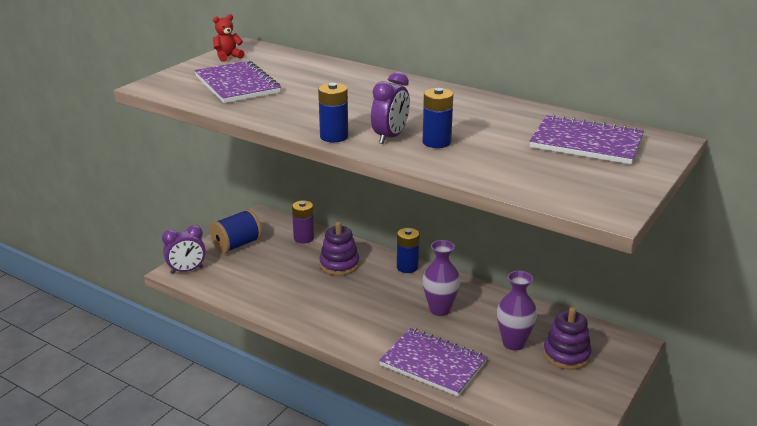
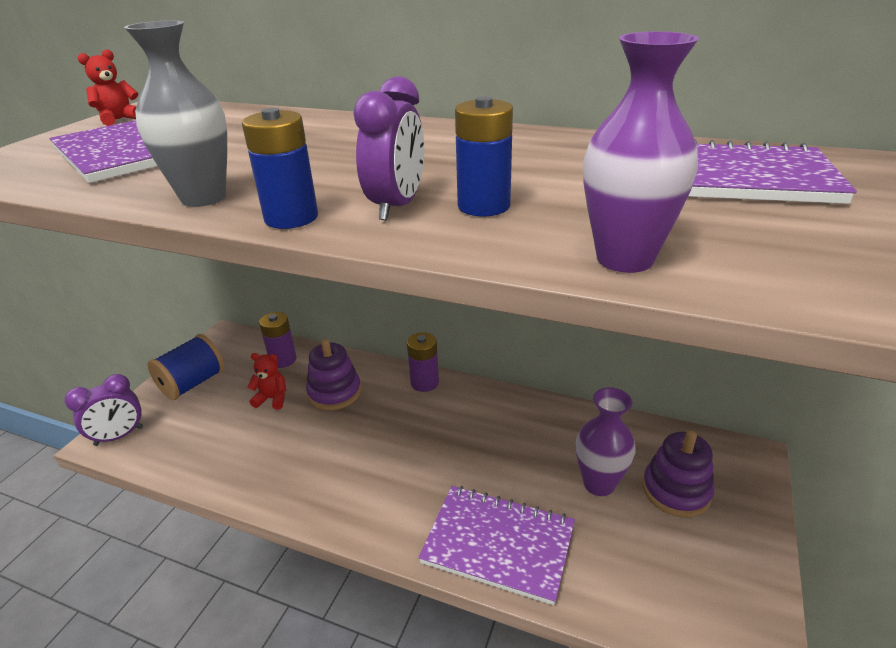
camera: 10 degrees left, 5 degrees up
blue battery [397,228,419,273] -> purple battery [407,332,439,392]
purple vase [423,240,460,316] -> purple vase moved to [583,31,699,273]
none -> grey vase [124,20,227,207]
none -> red teddy bear [247,353,286,410]

